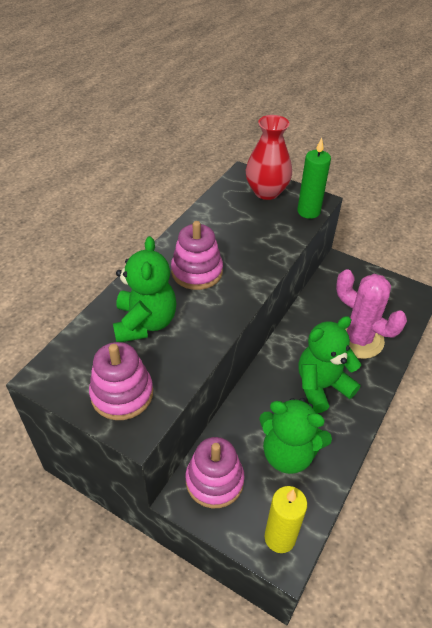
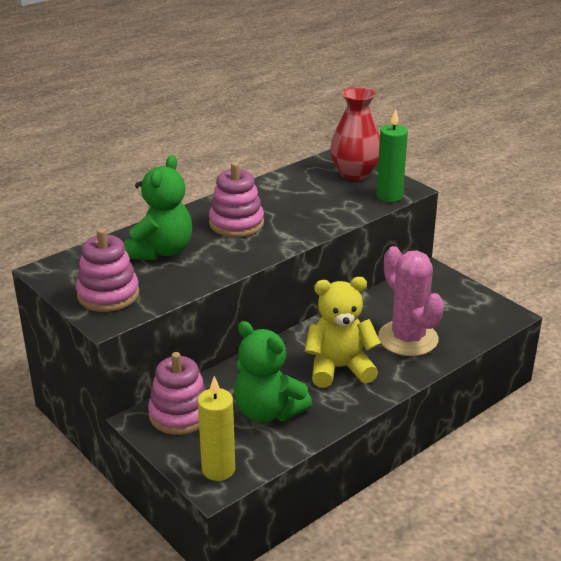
camera: 20 degrees right, 15 degrees down
green teddy bear [298,316,361,413] -> yellow teddy bear [305,277,381,388]

